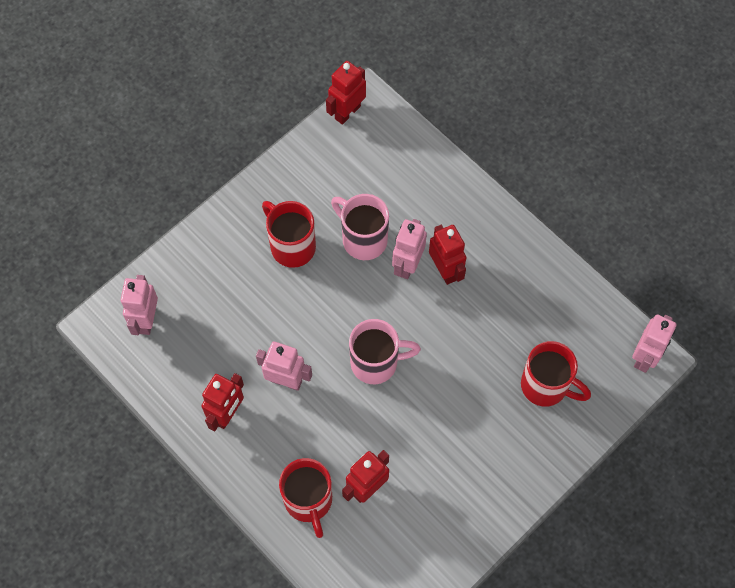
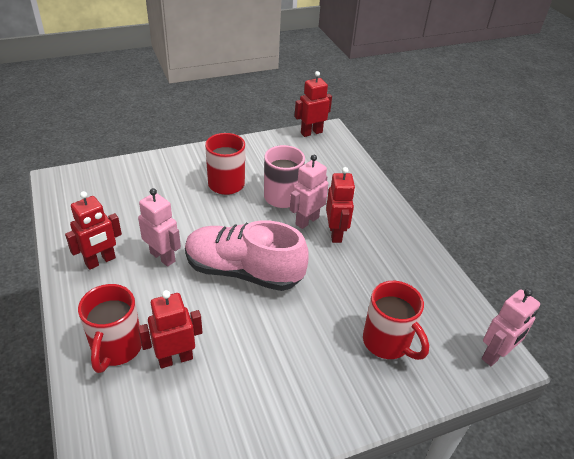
camera: 20 degrees right, 25 degrees down
pink robot [121,275,158,335] -> none
pink mug [349,319,421,384] -> pink shoe [185,220,309,291]

